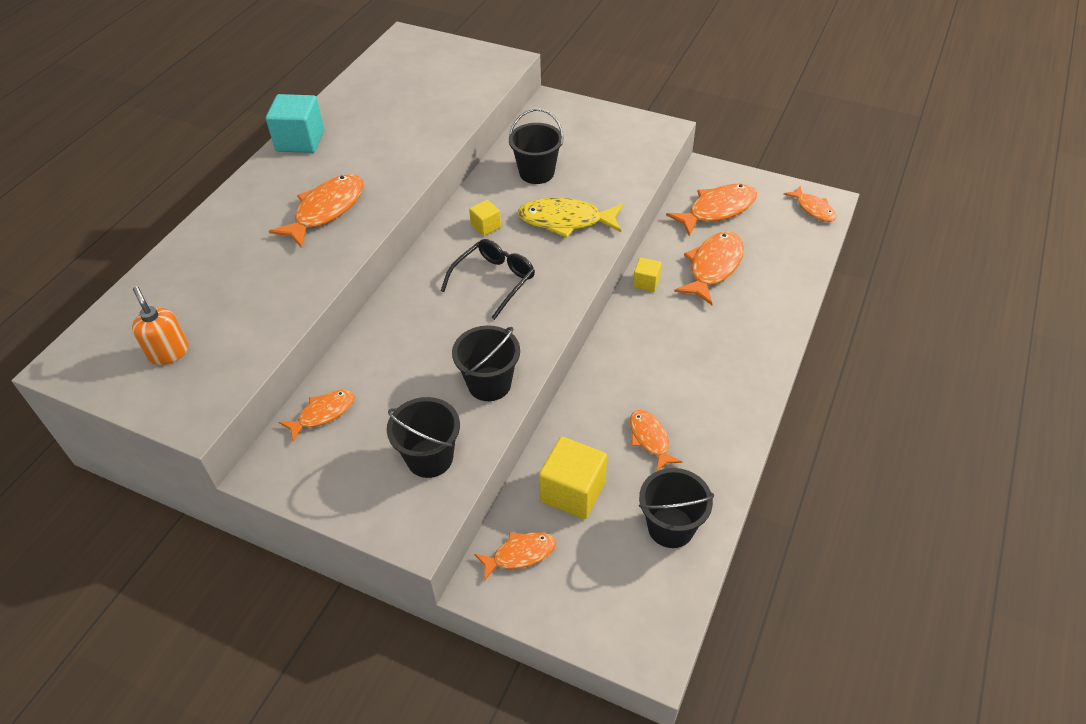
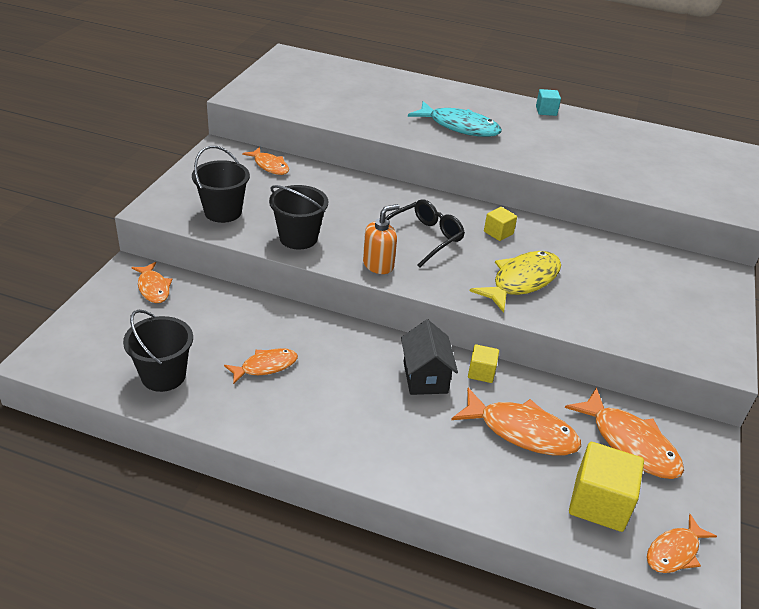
camera: 80 degrees right, 10 degrees down
orange soap dispenser [132,286,188,365] -> orange soap dispenser moved to [363,204,400,274]
turquoise cube [266,94,324,153] -> turquoise cube [536,89,561,116], size x0.54
orange fish [269,174,364,248] -> turquoise fish [408,101,502,137]
black glasses [441,239,535,320] -> black glasses turned 75 degrees counterclockwise [385,199,465,268]
black bucket [509,109,563,184] -> none
yellow fish [517,198,623,238] -> yellow fish turned 45 degrees clockwise [470,251,561,313]
yellow cube [539,437,607,519] -> yellow cube moved to [569,442,644,532]
none -> black house [401,320,458,395]

